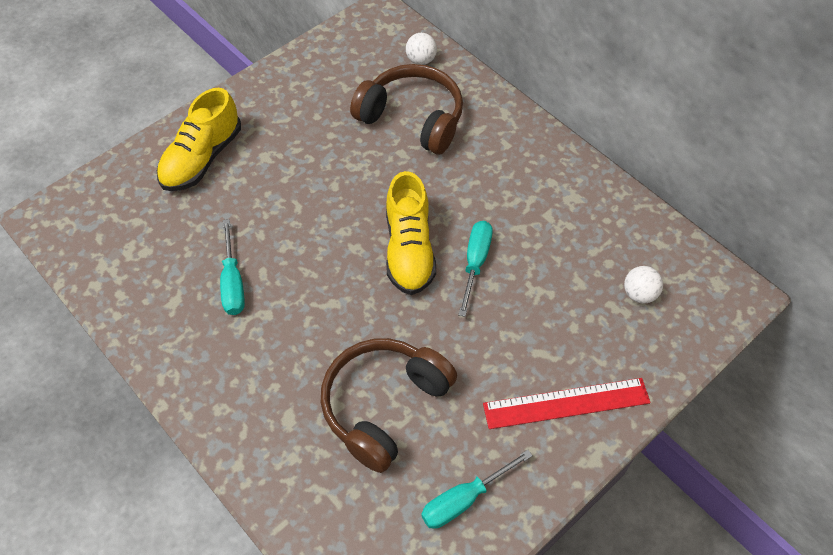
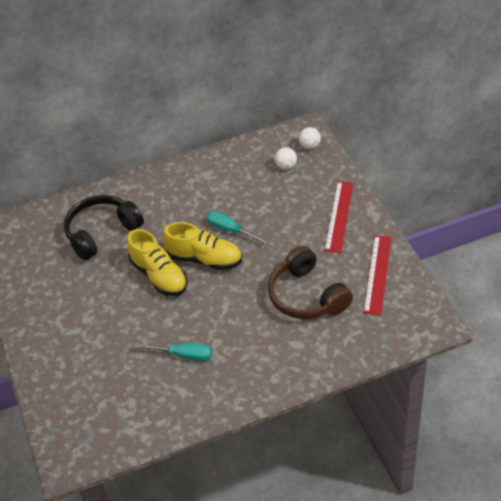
camera: 65 degrees left, 10 degrees down
yellow shoe [157,88,241,191] -> yellow shoe moved to [127,229,188,296]
brown headphones [350,64,463,154] -> black headphones [64,195,144,260]
white ball [406,33,437,65] -> white ball moved to [299,127,321,149]
turquoise screwdriver [421,450,533,529] -> red ruler [363,235,392,315]

